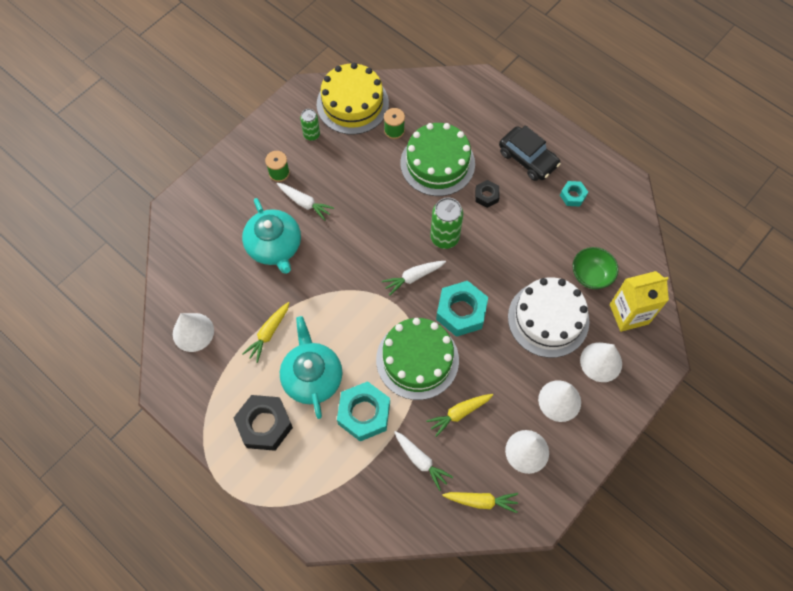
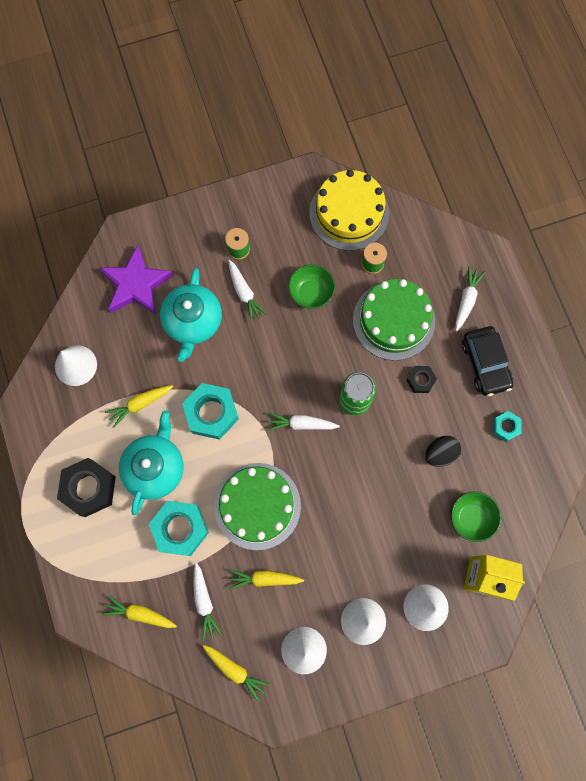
camera: 30 degrees right, 10 degrees up
green can [300,109,320,141] -> none
turquoise nut [436,281,488,337] -> turquoise nut moved to [182,383,239,440]
white cake [508,277,589,358] -> none
none -> purple star [99,245,173,315]
none -> yellow carrot [101,595,177,628]
none -> green bowl [288,264,335,309]
none -> black egg [425,436,461,467]
none -> white carrot [455,266,486,331]

